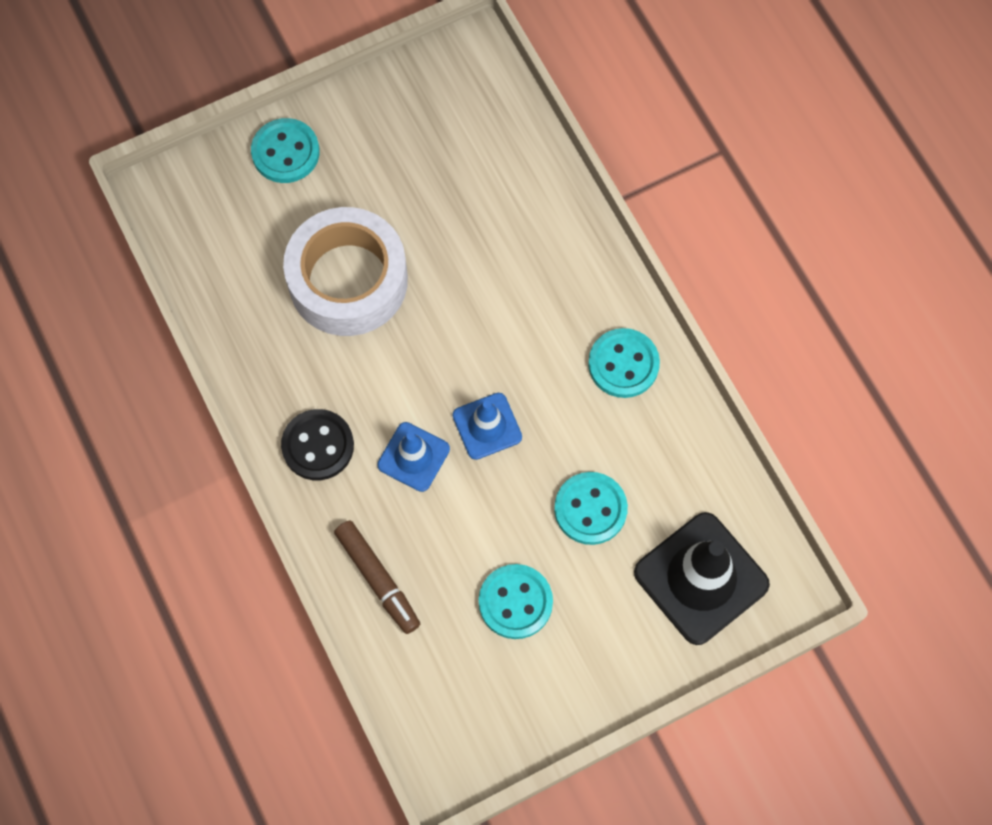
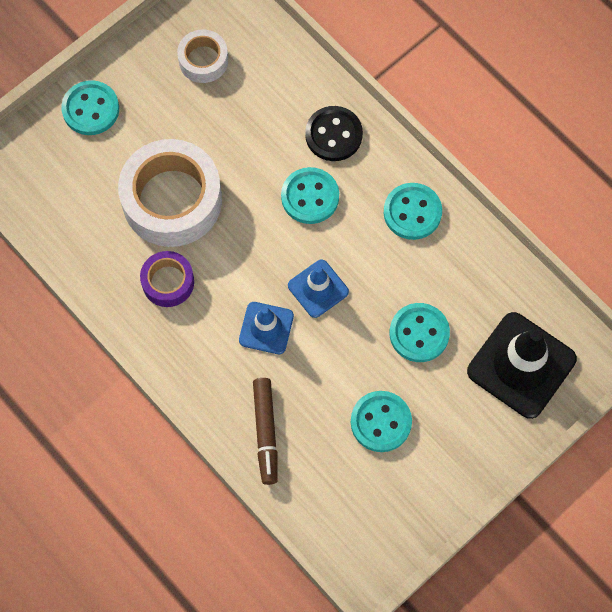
camera: 15 degrees left, 0 degrees up
black button [281,409,354,480] -> black button moved to [305,106,363,161]
brown marker [334,520,420,634] -> brown marker turned 45 degrees clockwise [253,378,278,485]
none -> purple tape [140,251,194,307]
none -> white tape [177,30,228,83]
none -> turquoise button [281,167,339,224]

